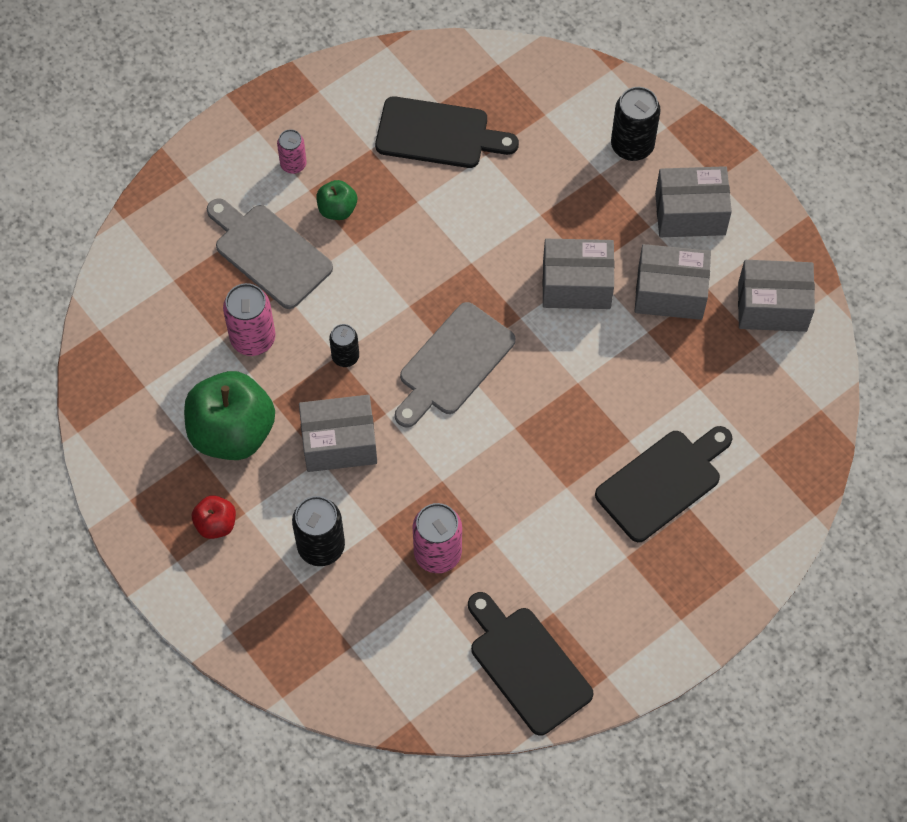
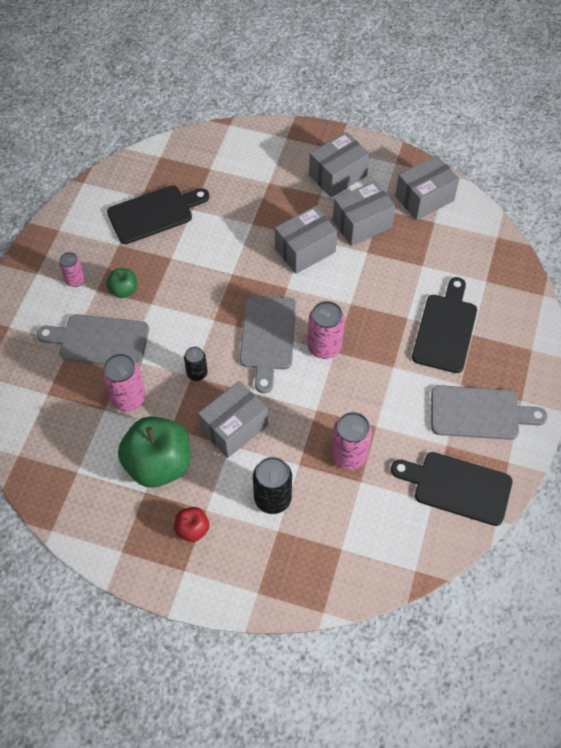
camera: 35 degrees left, 5 degrees down
black can [611,87,661,161] -> none
none -> pink can [308,301,345,359]
none -> grey cutting board [431,385,548,440]

